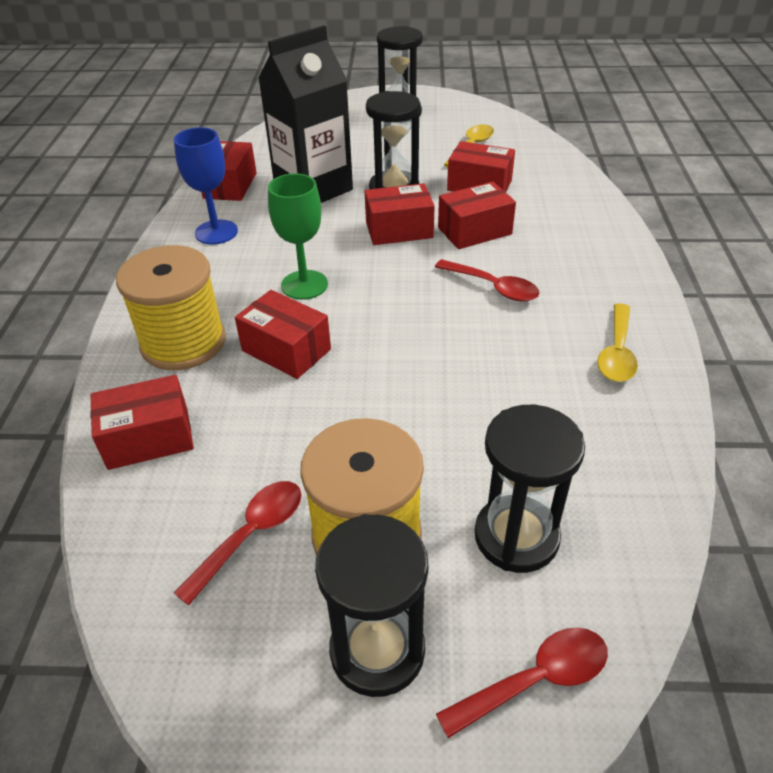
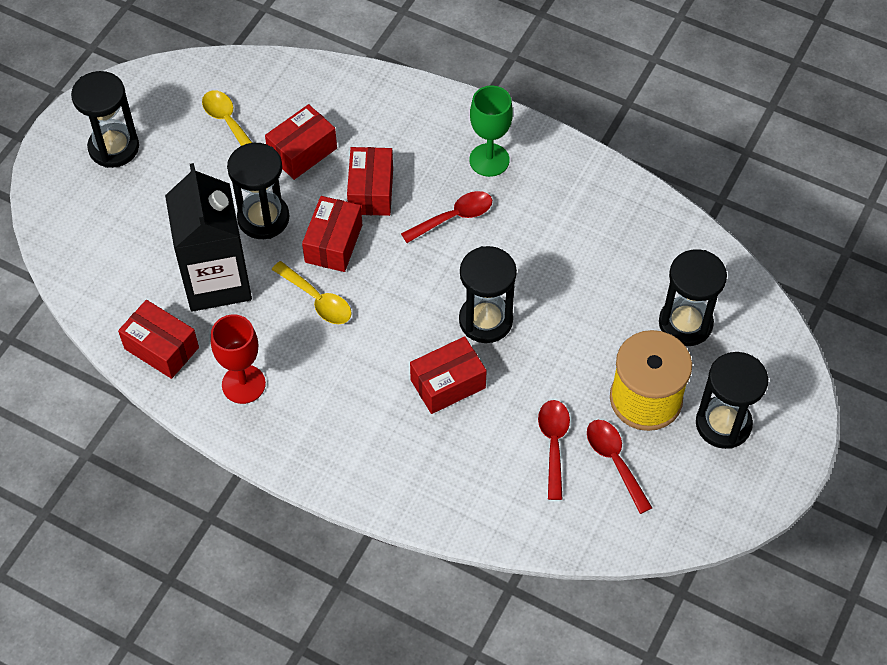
camera: 65 degrees left, 15 degrees up
red box [90,375,194,470] -> none
yellow spool [116,245,226,370] -> none
blue goblet [174,127,238,245] -> red goblet [211,314,266,404]
green goblet [268,173,328,300] -> green goblet moved to [469,86,513,177]
red spoon [436,627,608,738] -> red spoon moved to [538,400,570,500]
yellow spoon [598,303,638,382] -> yellow spoon moved to [272,261,352,324]
none -> black hourglass [459,246,517,343]

